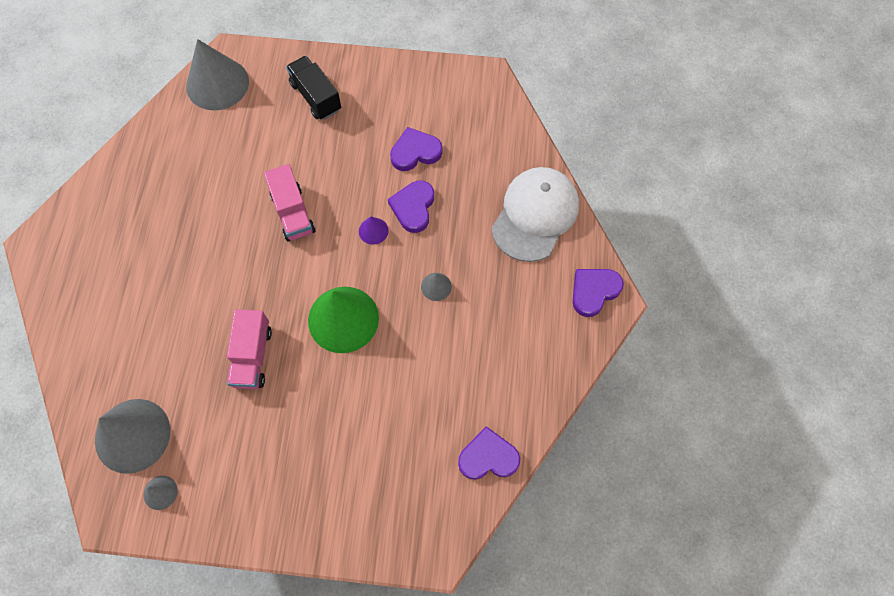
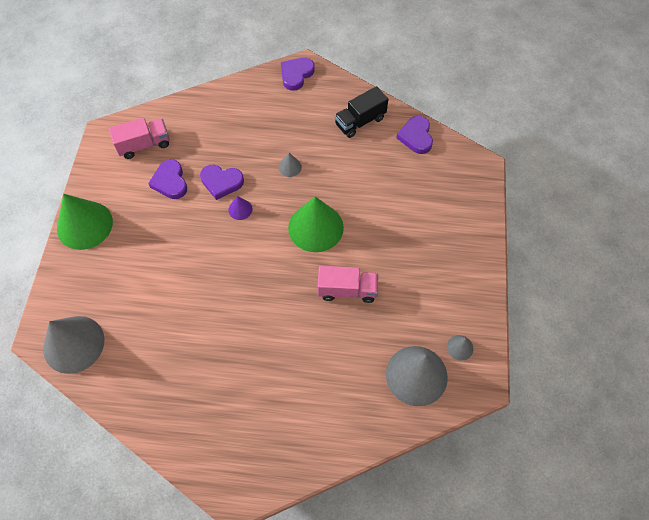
camera: 90 degrees left, 5 degrees down
pink truck [264,164,316,241] -> pink truck moved to [109,118,169,159]
black truck [286,56,341,120] -> black truck moved to [334,86,388,138]
white cap [491,167,579,262] -> none
purple heart [573,269,624,317] -> purple heart turned 75 degrees clockwise [281,58,315,91]
none -> green cone [57,194,113,250]

